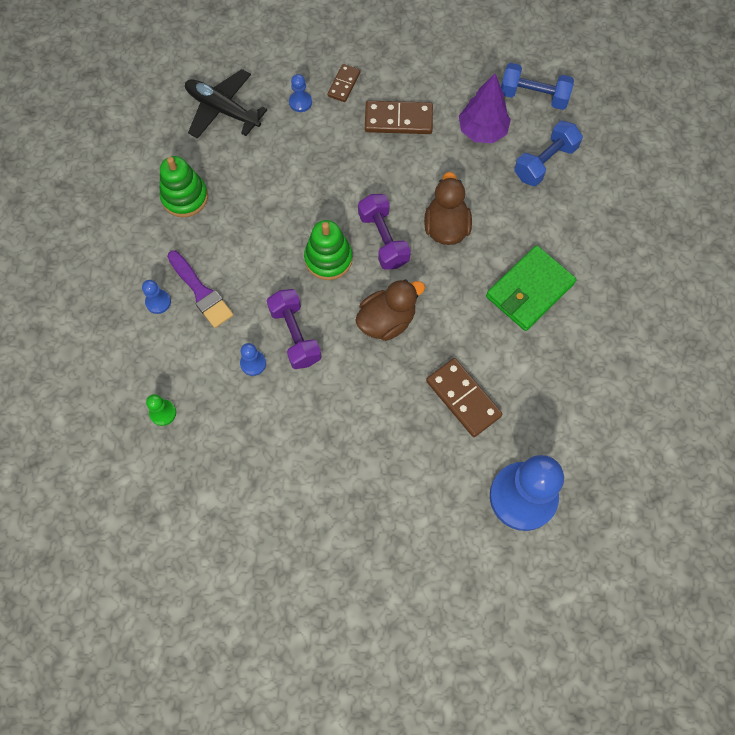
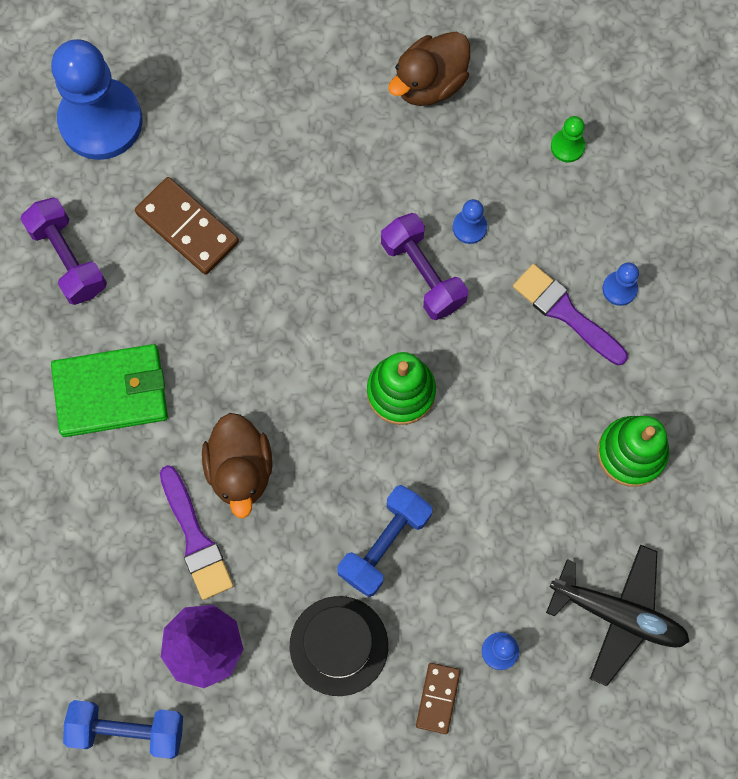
camera: 170 degrees right, 5 degrees up
brown duck [355,279,425,341] -> brown duck moved to [388,32,470,106]
purple dumbbell [358,194,411,270] -> purple dumbbell moved to [20,197,107,305]
brown domino [365,100,433,134] -> black hat [290,596,388,696]
green wallet [486,245,577,331] -> green wallet turned 45 degrees clockwise [51,344,168,437]
blue dumbbell [514,121,583,186] -> blue dumbbell moved to [338,485,432,597]
none -> purple brush [160,465,233,600]

